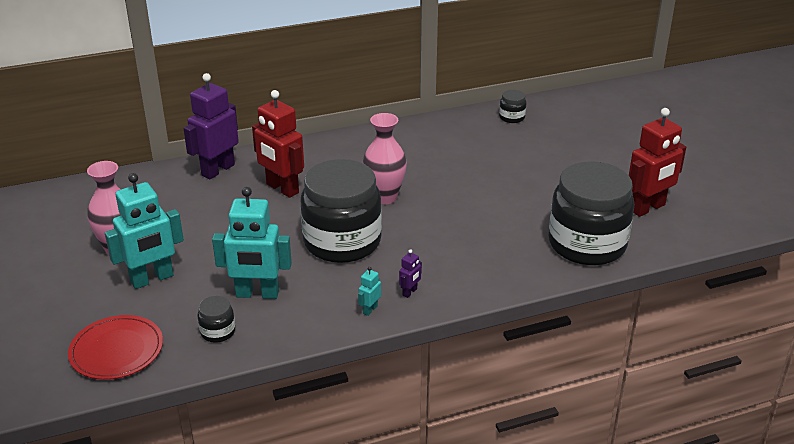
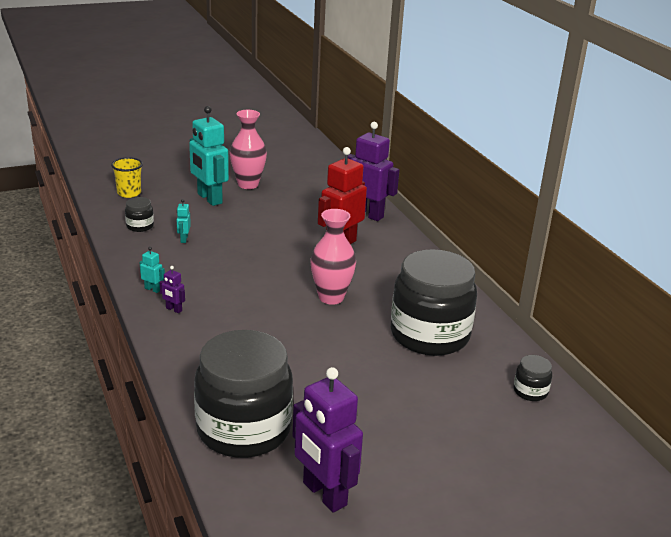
camera: 85 degrees right, 5 degrees down
red plate [68,315,163,380] -> yellow cup [111,157,143,198]
turquoise robot [212,187,292,299] -> turquoise robot [177,199,191,243], size x0.42
black jar [301,159,382,263] -> black jar moved to [391,249,477,356]
red robot [629,108,686,217] -> purple robot [292,367,363,513]

